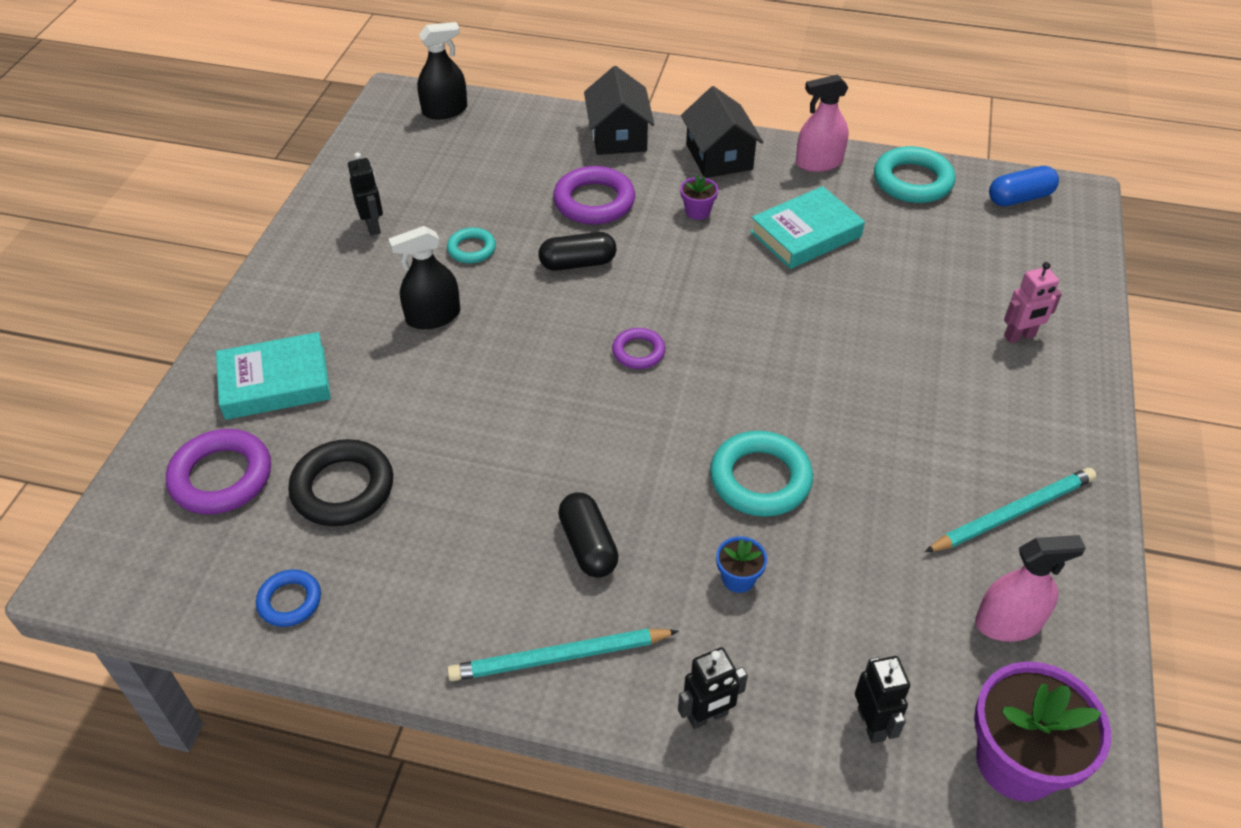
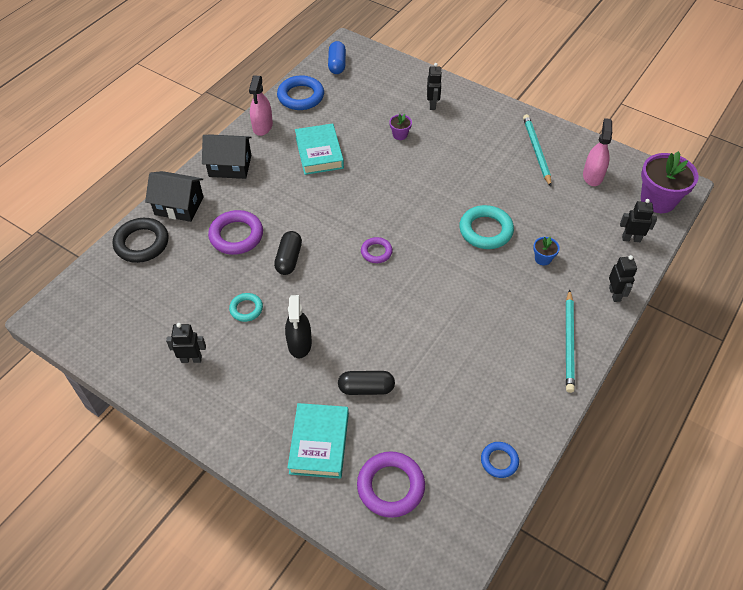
camera: 70 degrees left, 5 degrees up
black ring [288,439,393,526] -> black ring moved to [113,218,168,263]
black spray bottle [417,22,467,119] -> none
black capsule [558,492,619,578] -> black capsule moved to [338,371,395,395]
purple flower pot [680,175,718,220] -> purple flower pot moved to [389,114,412,140]
turquoise ring [874,146,955,203] -> blue ring [277,75,324,110]
pink robot [1004,262,1062,343] -> black robot [427,63,442,110]

